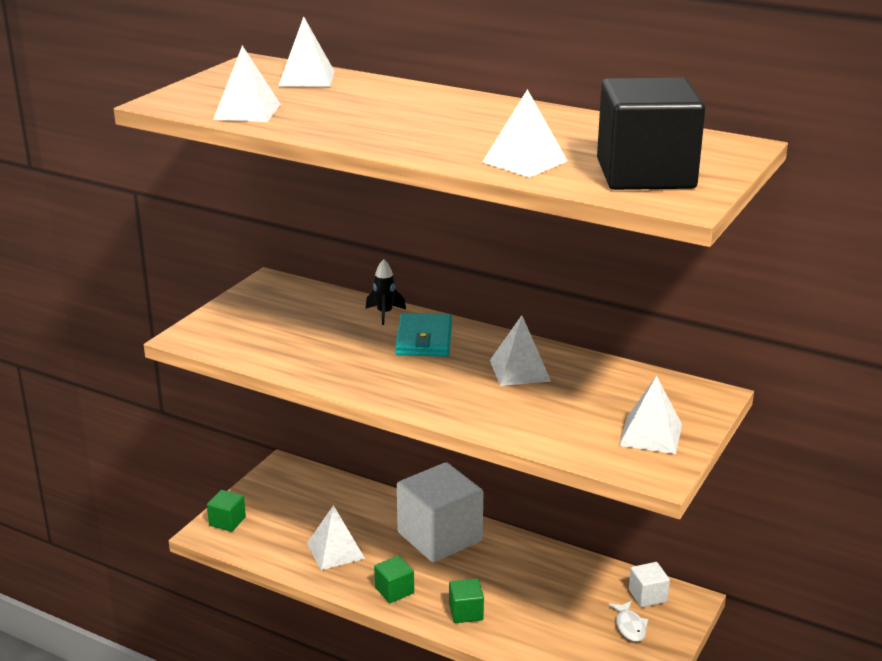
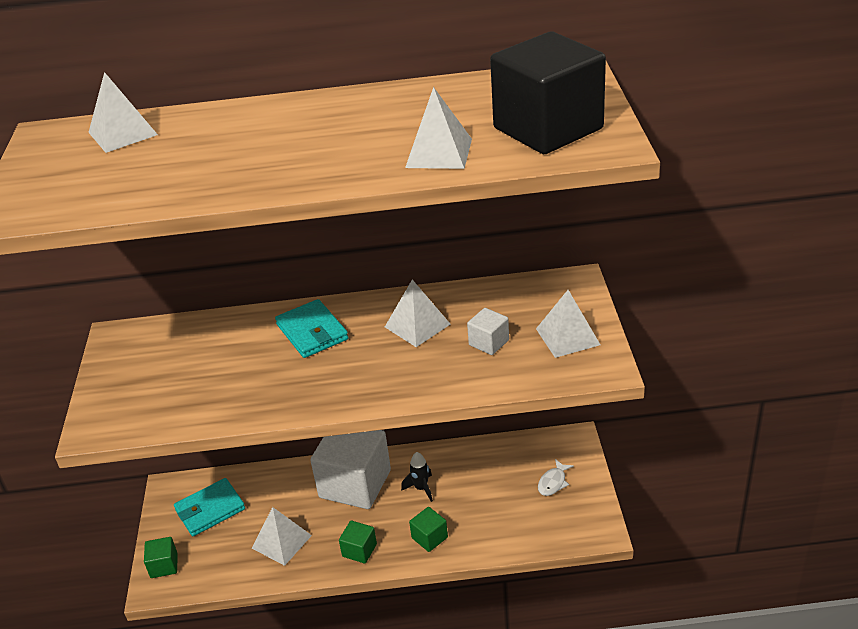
camera: 30 degrees left, 10 degrees up
white pyramid [213,45,281,122] -> none
black rocket [366,259,406,325] -> black rocket moved to [401,452,433,502]
white fish [609,601,648,642] -> white fish turned 75 degrees clockwise [538,459,574,496]
white cube [629,562,670,607] -> white cube moved to [467,308,509,355]
none -> turquoise wallet [174,478,245,536]

